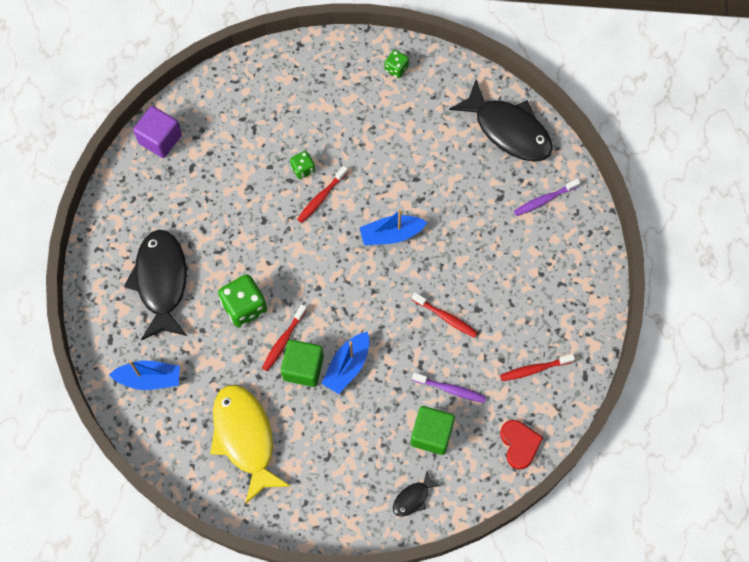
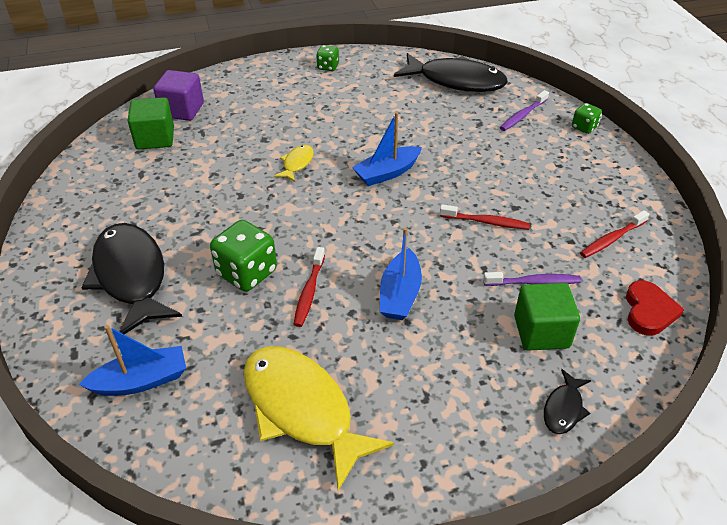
camera: 20 degrees left, 25 degrees down
purple cube [133,106,182,158] -> purple cube moved to [153,70,204,121]
green cube [281,340,324,387] -> green cube moved to [128,97,174,150]
green dice [290,151,315,179] -> green dice moved to [572,103,602,134]
red toothbrush [297,166,348,223] -> yellow fish [274,145,314,182]
red heart [500,420,543,470] -> red heart turned 45 degrees clockwise [626,280,685,336]

